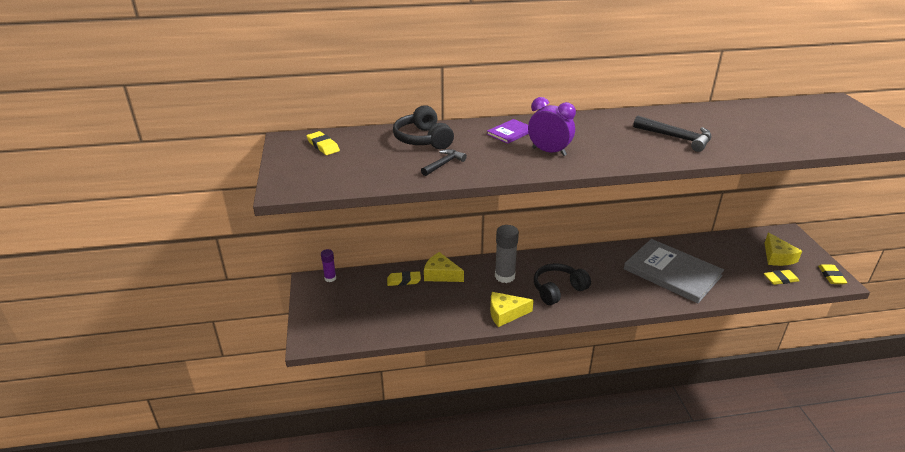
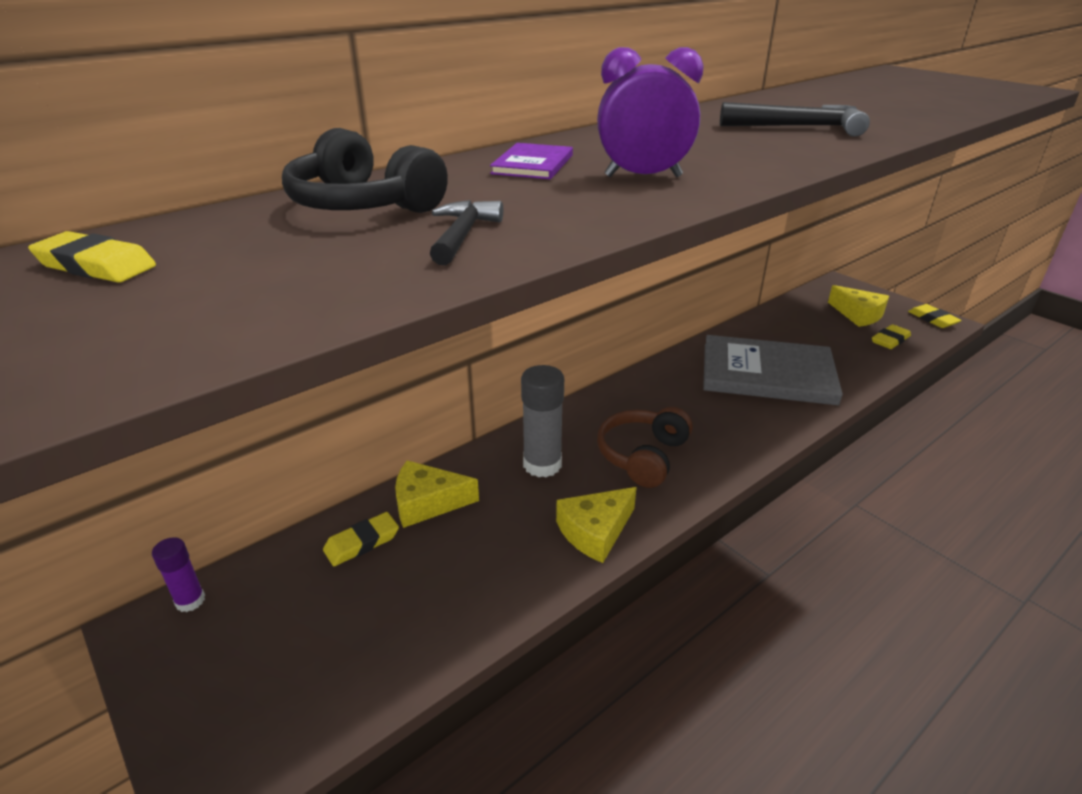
camera: 30 degrees left, 0 degrees up
black headphones [534,263,591,305] -> brown headphones [597,407,693,488]

